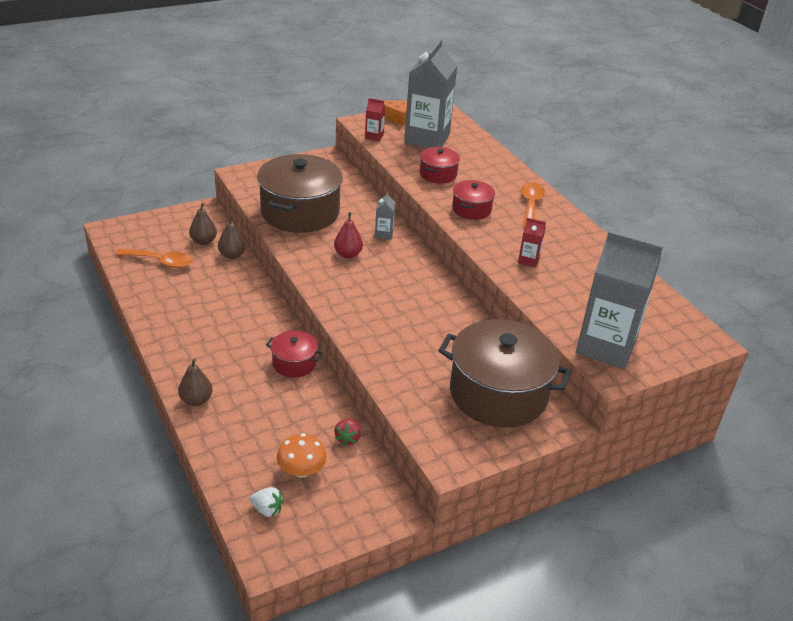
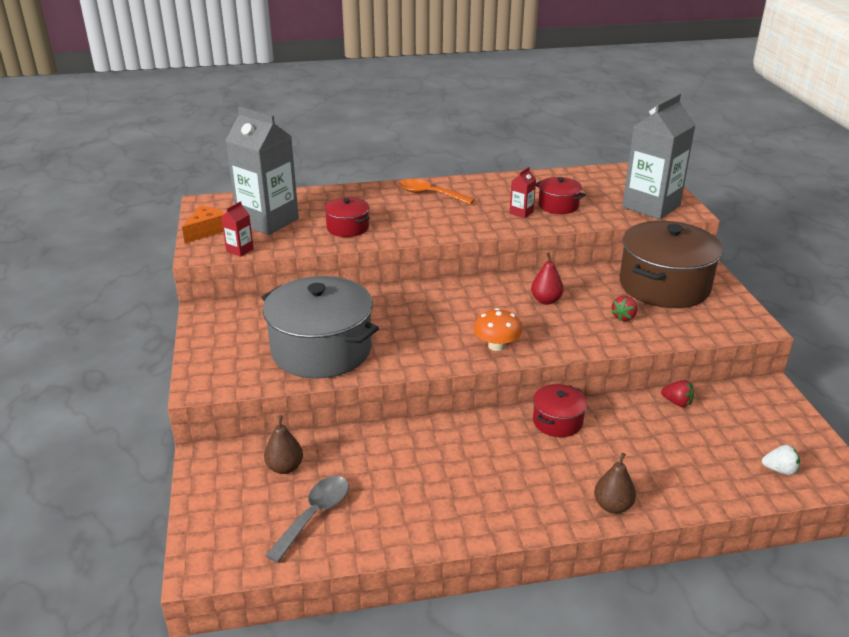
camera: 70 degrees left, 5 degrees down
orange spoon [115,249,193,268] -> grey spoon [265,476,349,563]
brown pear [218,215,246,259] -> none
white strawberry [250,487,284,517] -> white strawberry turned 60 degrees clockwise [762,445,800,475]
brown pot [257,154,343,233] -> grey pot [261,276,379,379]
orange mushroom [277,433,327,478] -> orange mushroom moved to [474,308,522,351]
red pear [334,212,363,259] -> red pear moved to [531,252,564,305]
grey carton [375,192,395,240] -> none
red pot [452,180,495,220] -> red pot moved to [536,177,586,214]
none -> red strawberry [611,296,637,321]

